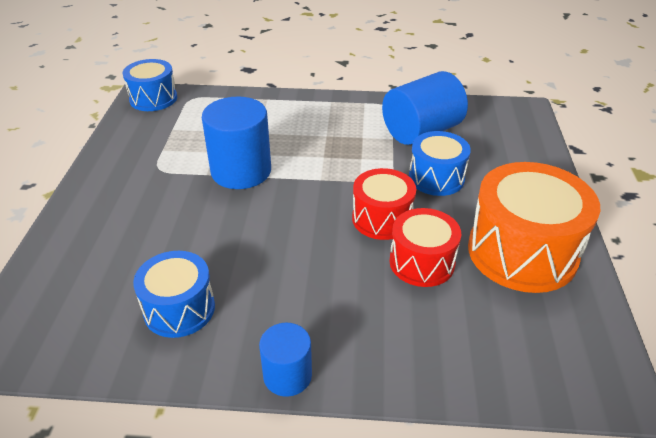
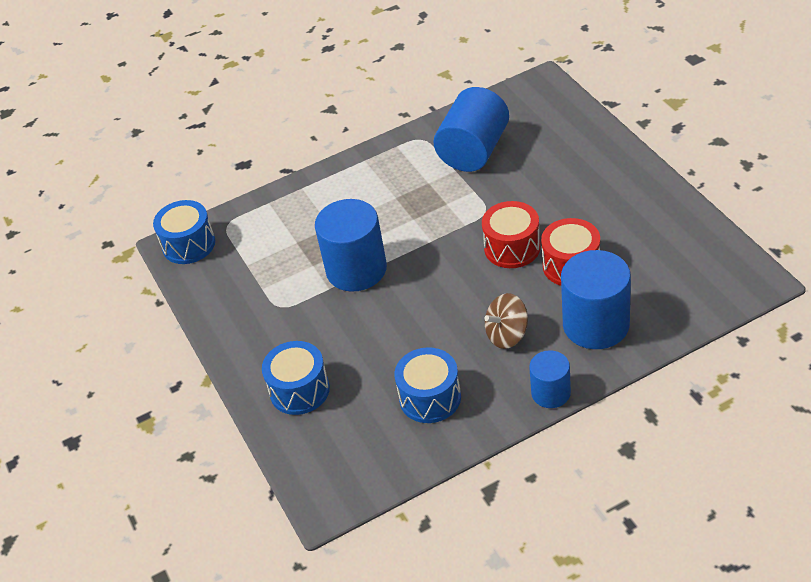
camera: 25 degrees left, 5 degrees up
blue drum [409,131,471,196] -> blue drum moved to [262,341,330,415]
orange drum [468,162,600,293] -> none
none -> brown spinning top [484,293,528,349]
none -> blue cylinder [561,250,631,349]

